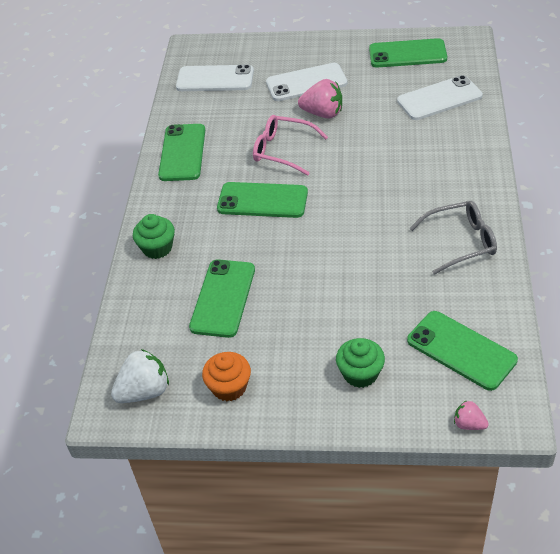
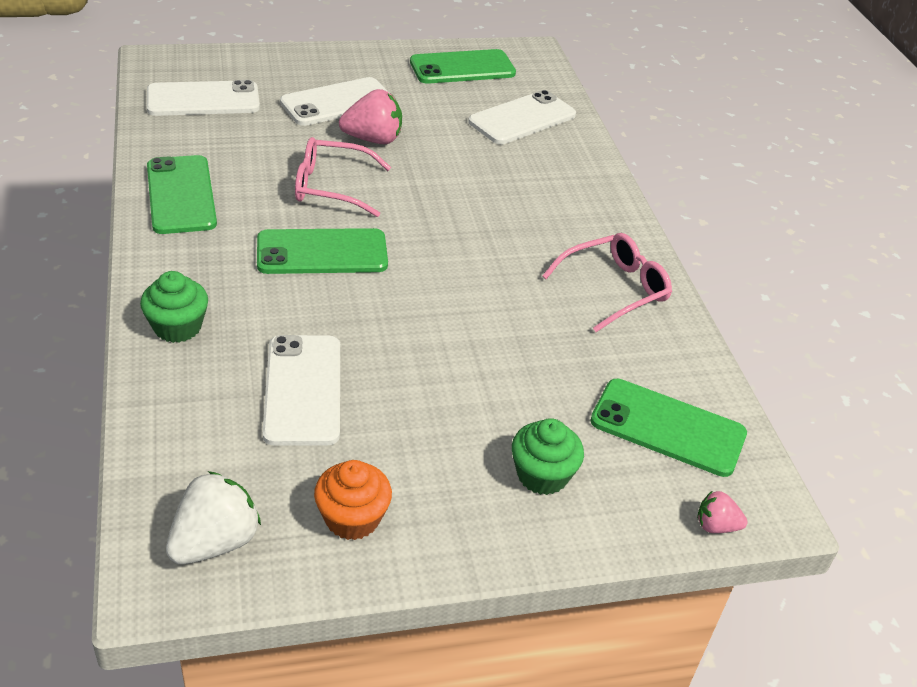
camera: 25 degrees left, 5 degrees down
green phone [189,259,255,338] -> white phone [263,335,340,446]
grey glasses [409,201,497,275] -> pink glasses [542,233,672,332]

